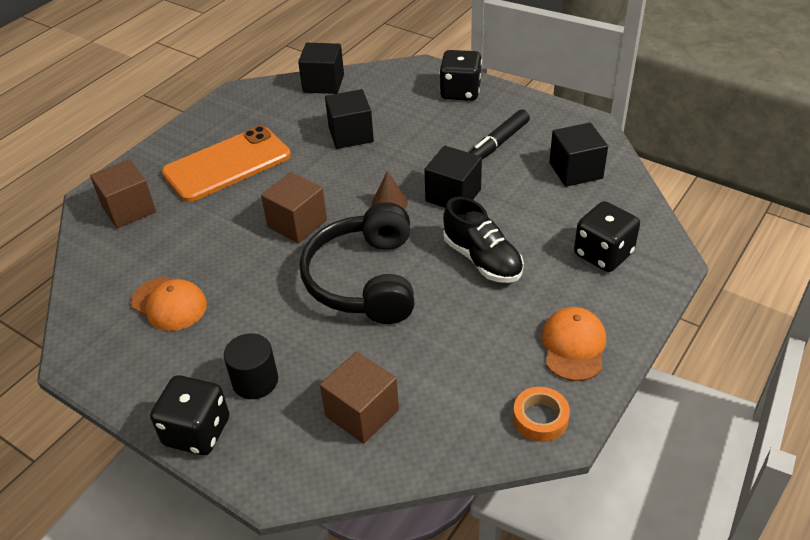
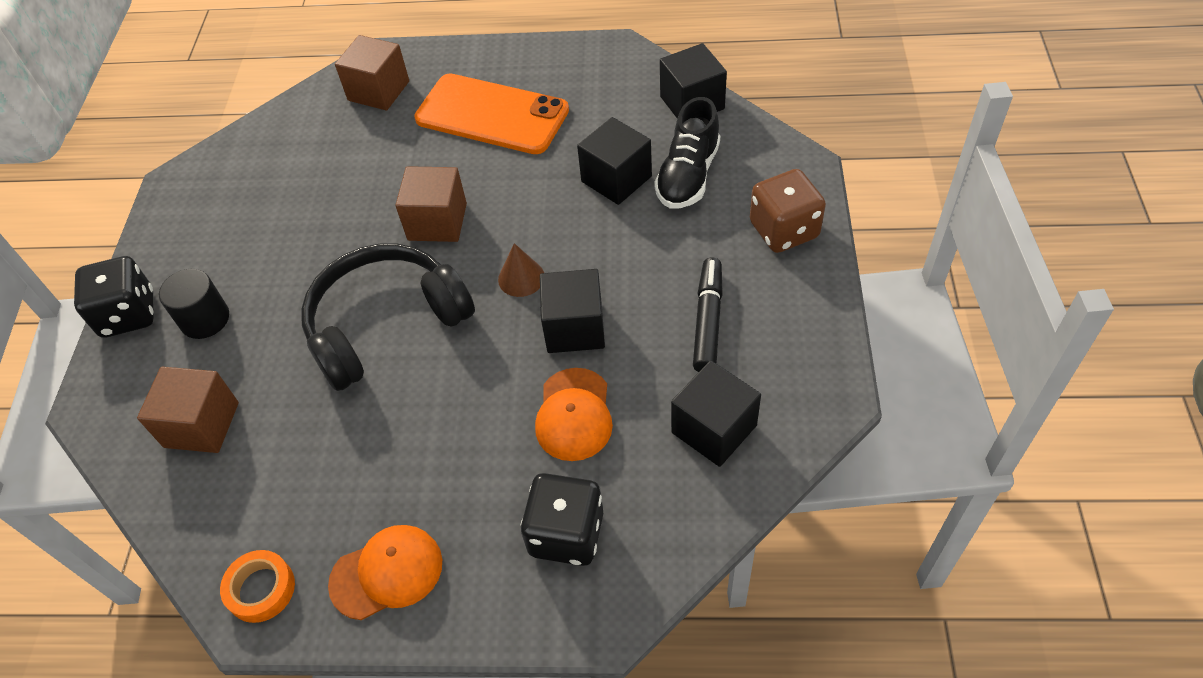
camera: 60 degrees right, 10 degrees up
orange cap [131,277,207,331] -> orange cap moved to [535,368,613,461]
black dice [439,50,482,101] -> brown dice [750,169,826,253]
black shoe [443,197,524,283] -> black shoe moved to [654,97,720,209]
black marker [469,110,530,160] -> black marker turned 90 degrees clockwise [693,257,723,372]

